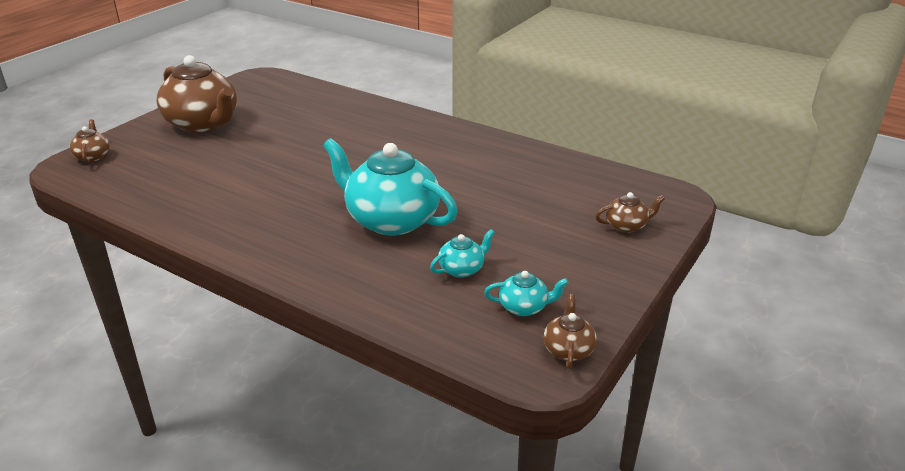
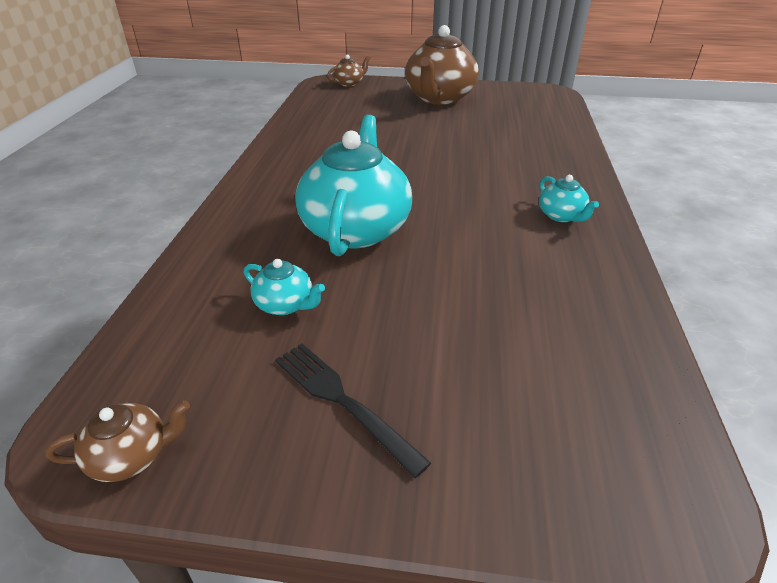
camera: 65 degrees right, 5 degrees up
turquoise teapot [484,271,569,316] -> turquoise teapot moved to [539,175,599,222]
brown teapot [595,192,665,233] -> none
none -> black fork [275,344,431,478]

